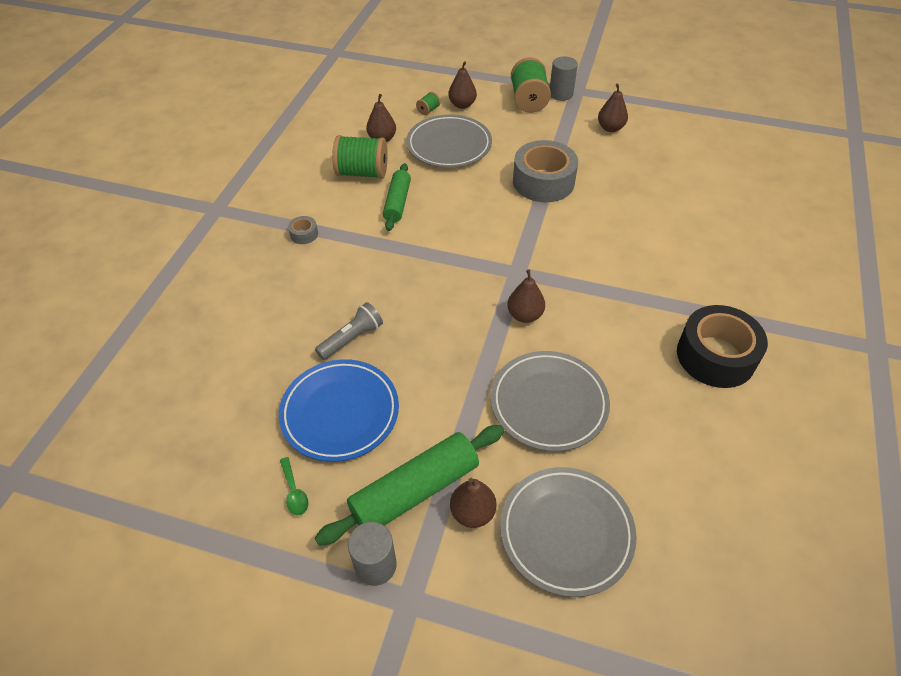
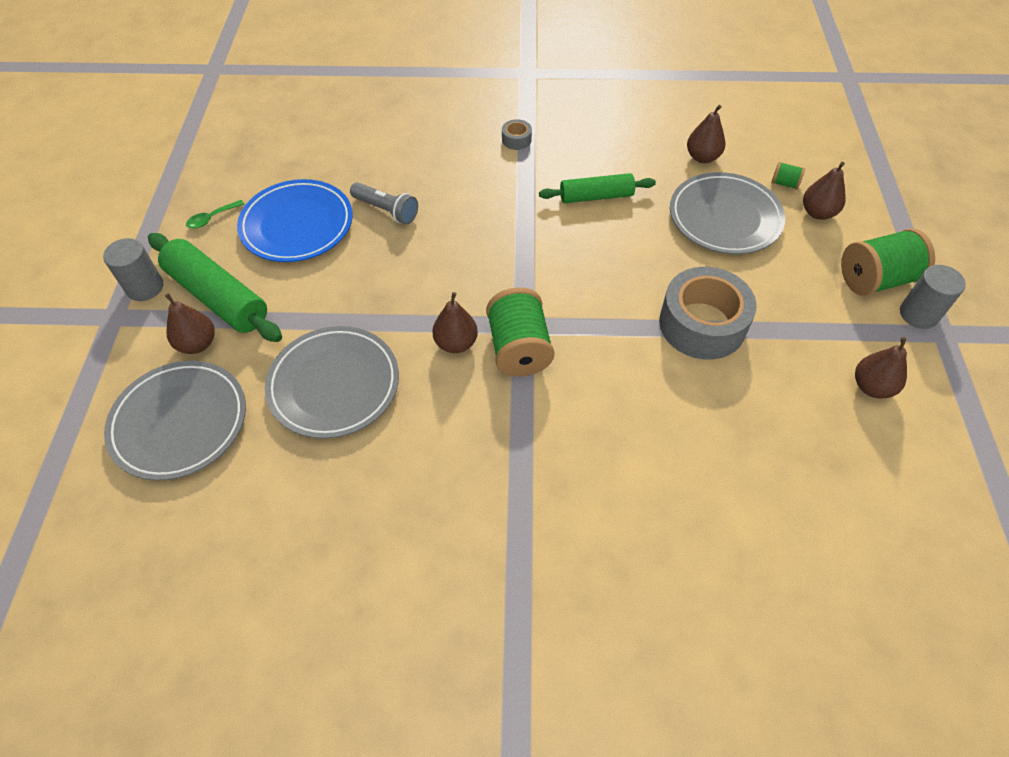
camera: 75 degrees right, 5 degrees up
green spool [332,135,388,179] -> green spool moved to [486,287,555,376]
black tape [677,305,768,388] -> none

